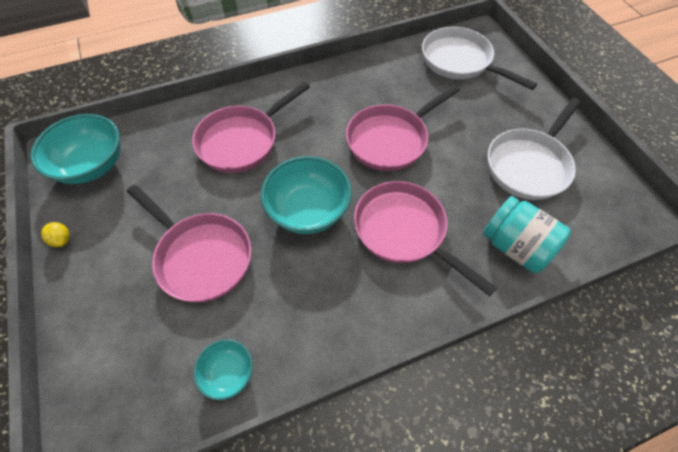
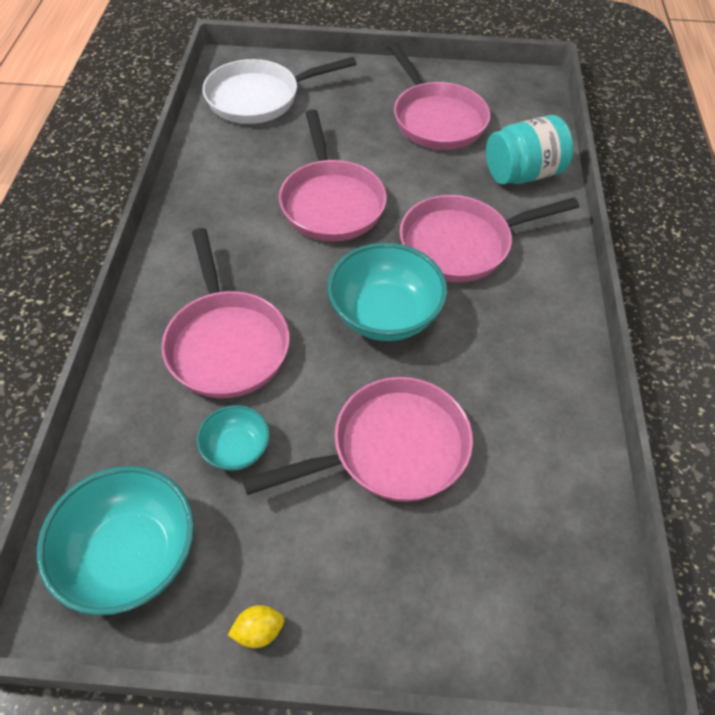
camera: 65 degrees left, 5 degrees down
turquoise bowl [194,339,253,400] -> turquoise bowl moved to [197,405,270,471]
white pan [488,98,581,200] -> pink pan [389,43,490,150]

